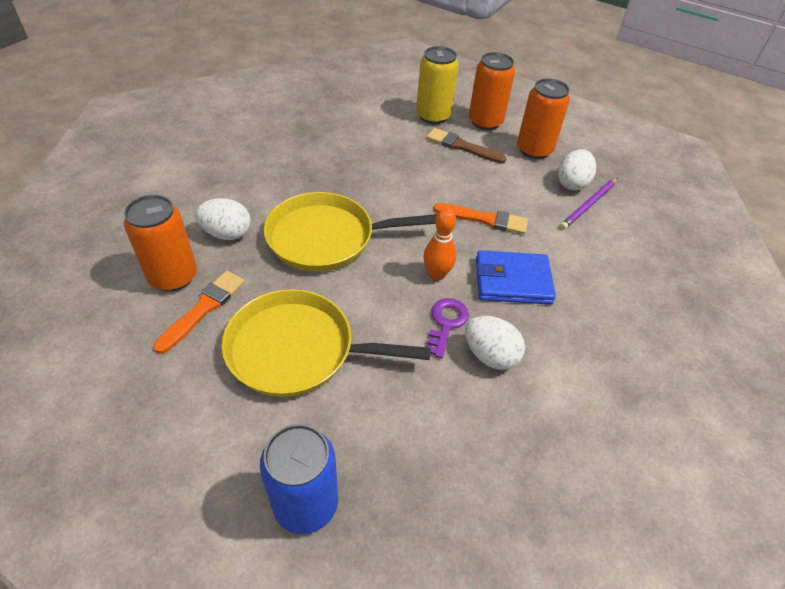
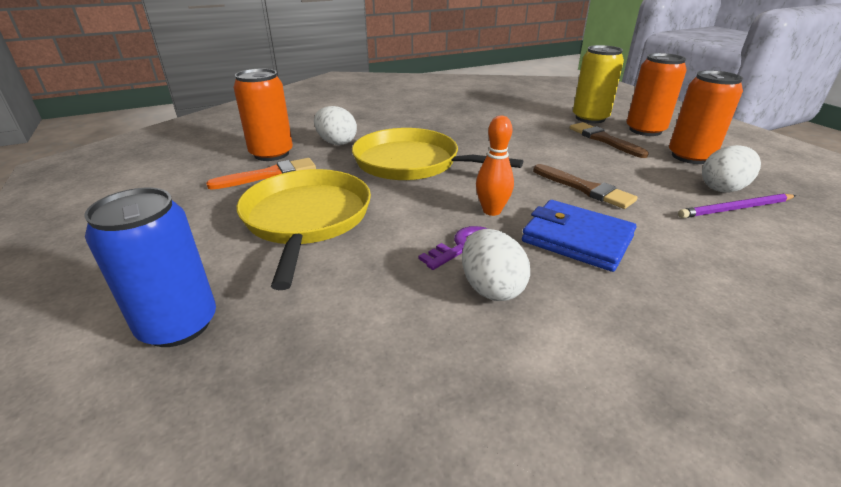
camera: 35 degrees right, 15 degrees down
yellow pan [222,289,431,397] -> yellow pan turned 45 degrees clockwise [236,169,371,290]
orange brush [434,203,528,234] -> brown brush [533,164,638,209]

